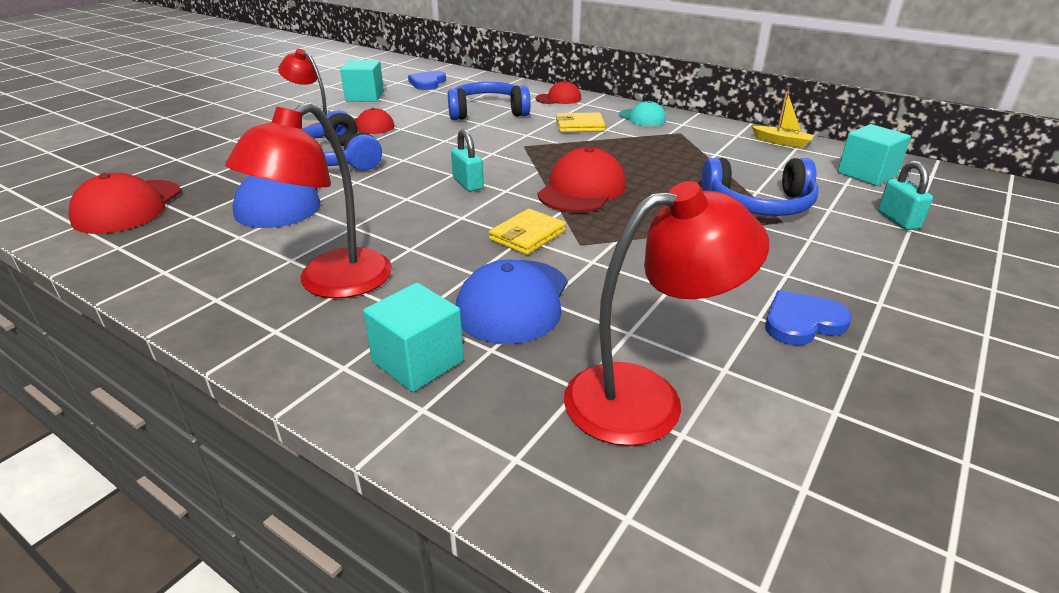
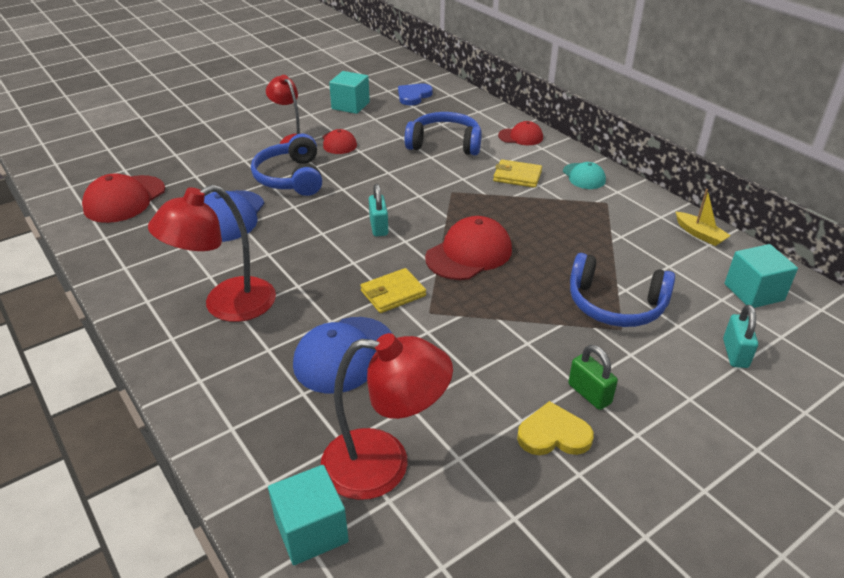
camera: 20 degrees right, 5 degrees up
turquoise cube [363,283,464,392] -> turquoise cube moved to [268,465,349,565]
blue heart [765,290,852,346] -> yellow heart [517,401,594,455]
none -> green padlock [568,345,618,410]

